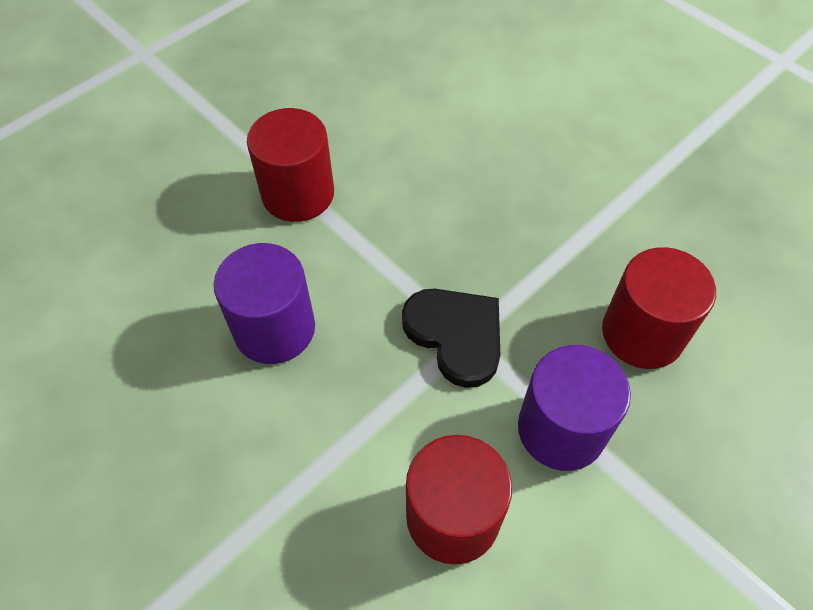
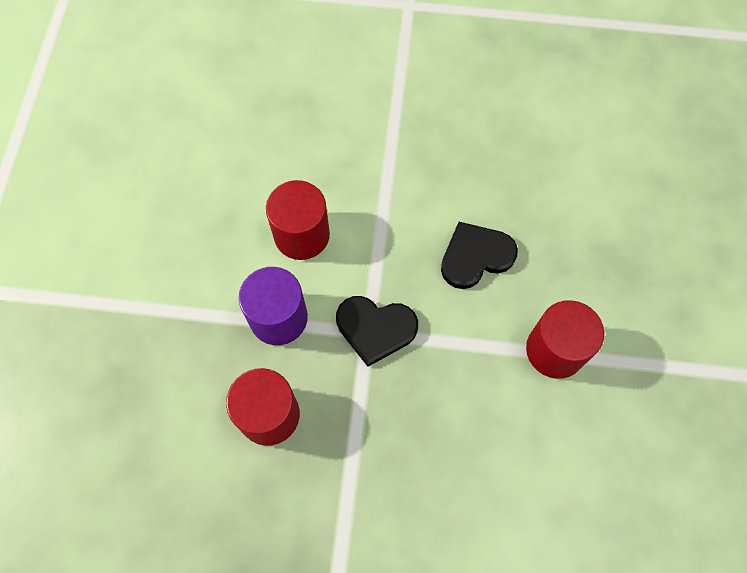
camera: 140 degrees right, 10 degrees up
purple cylinder [214,243,315,364] -> black heart [441,222,518,289]

